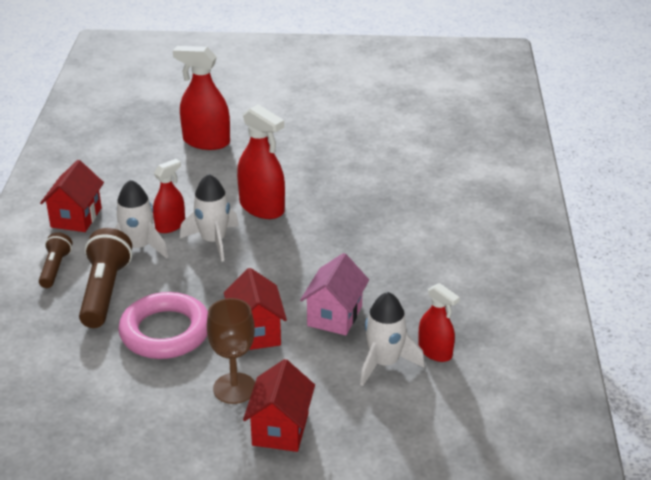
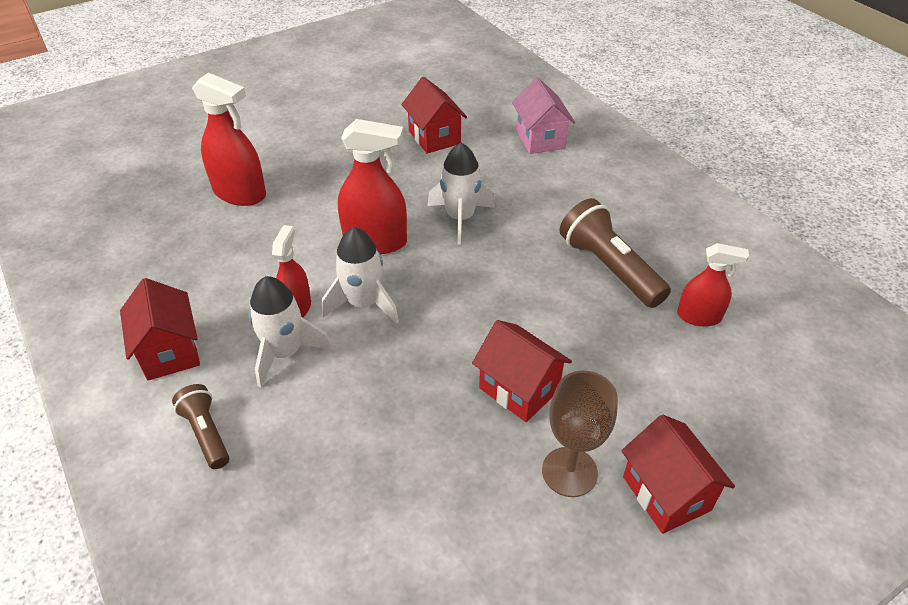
camera: 35 degrees left, 10 degrees up
brown flashlight [79,228,132,328] -> brown flashlight moved to [559,198,671,308]
pink ring [118,292,208,359] -> none
red spray bottle [173,46,230,150] -> red spray bottle turned 135 degrees counterclockwise [192,73,266,206]
pink house [300,253,369,335] -> pink house moved to [512,77,575,154]
white rocket [360,292,425,386] -> white rocket moved to [427,143,495,245]
none -> red house [401,77,467,154]

